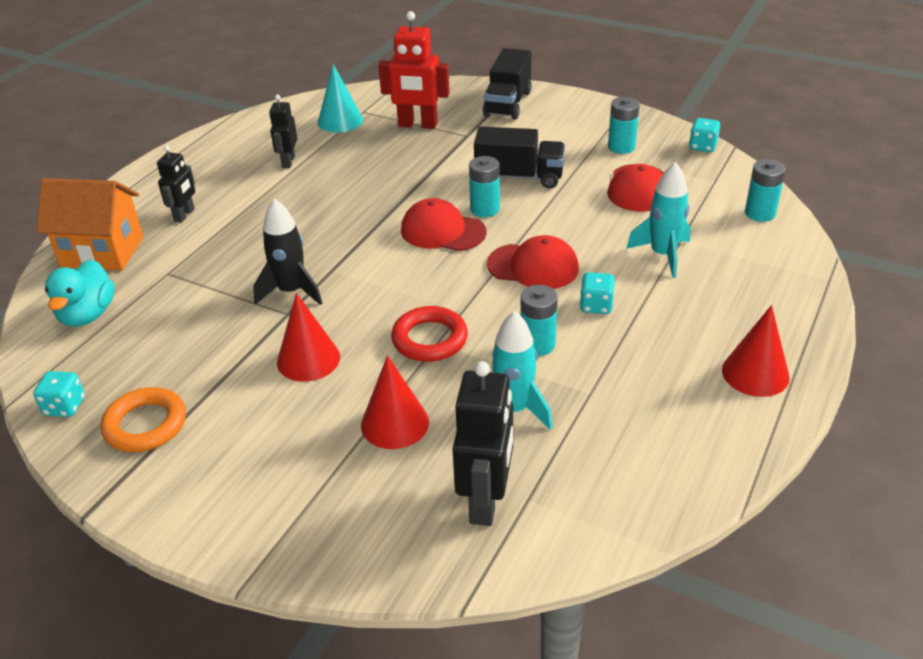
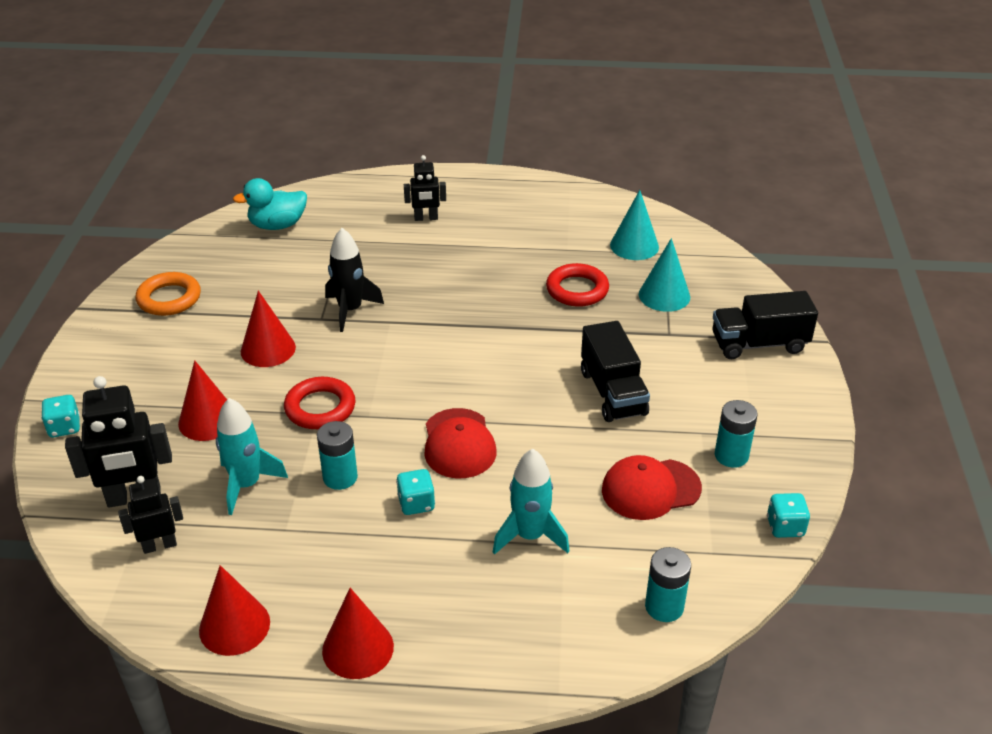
camera: 65 degrees right, 0 degrees up
turquoise dice [33,371,85,417] -> turquoise dice moved to [41,395,80,438]
orange house [37,178,144,271] -> none
black robot [269,95,297,168] -> black robot moved to [118,476,183,554]
red robot [378,11,450,129] -> turquoise cone [639,238,690,312]
red cap [401,198,487,251] -> none
turquoise battery [469,156,500,217] -> none
none -> red cone [199,565,270,656]
none -> red ring [546,263,609,307]

